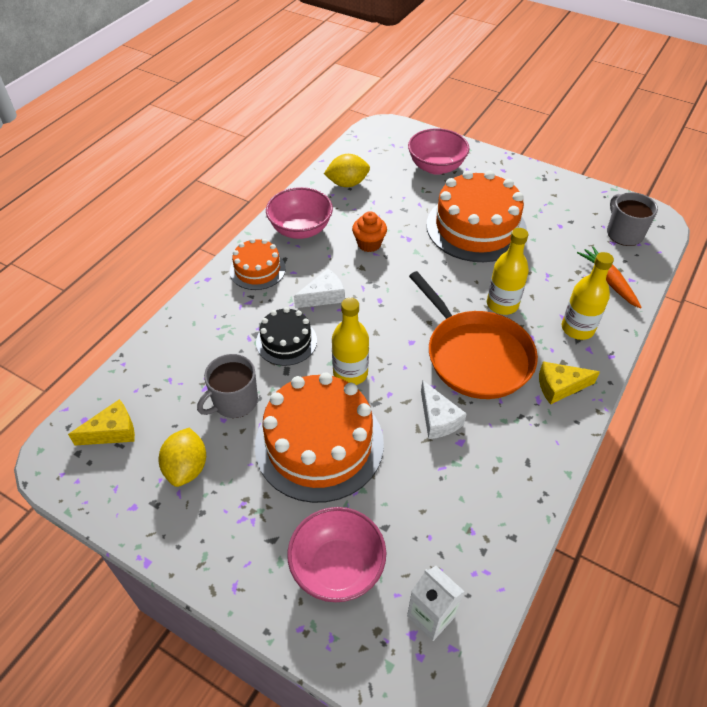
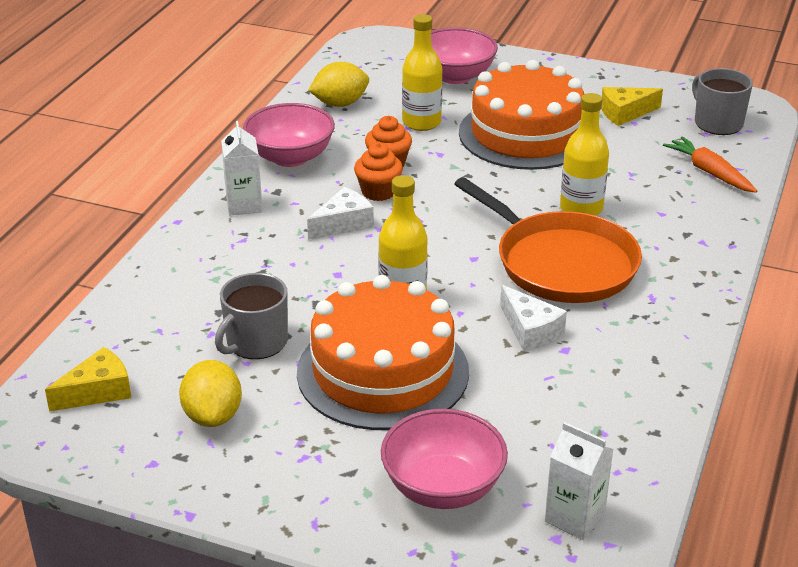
camera: 10 degrees left, 15 degrees down
orange cake [230,238,286,290] -> white carton [221,121,263,215]
black cake [256,307,317,366] -> none
yellow cheese [539,361,600,405] -> yellow cheese moved to [601,87,663,126]
yellow bottle [562,252,614,340] -> yellow bottle moved to [402,14,443,131]
none -> orange cupcake [354,143,403,201]

